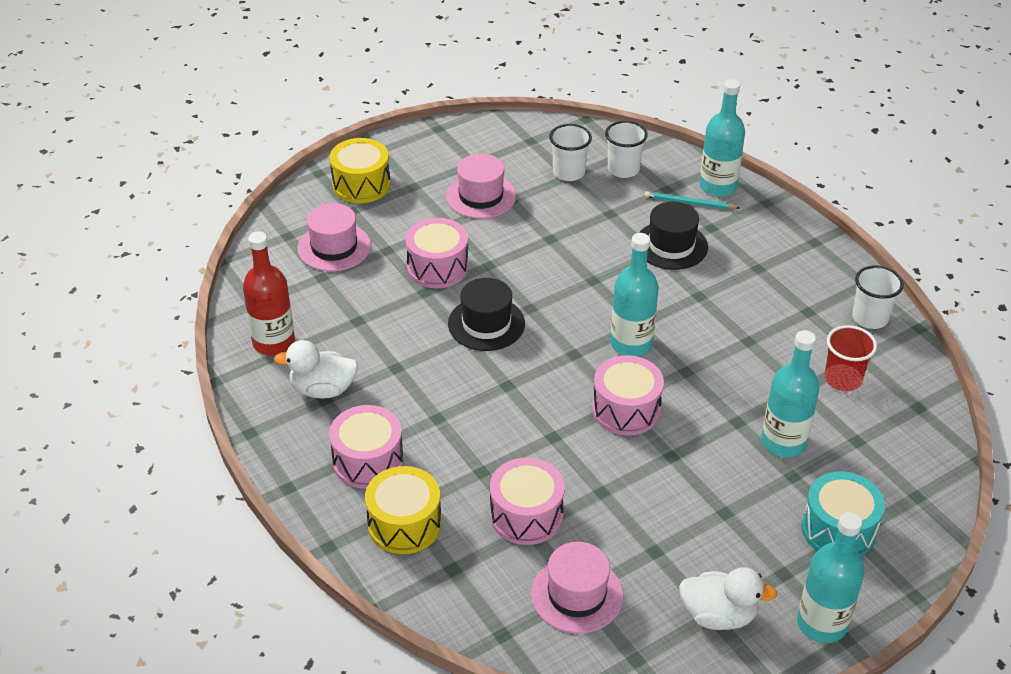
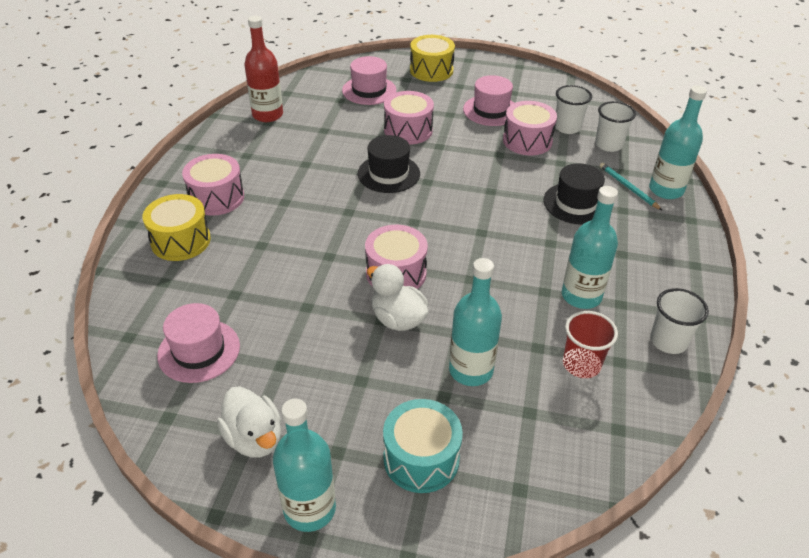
camera: 45 degrees right, 0 degrees up
white duck [274,340,358,399] -> white duck moved to [367,264,429,331]
pink drum [490,458,565,545] -> pink drum moved to [503,101,557,155]
turquoise bottle [610,233,659,356] -> turquoise bottle moved to [562,186,618,309]

